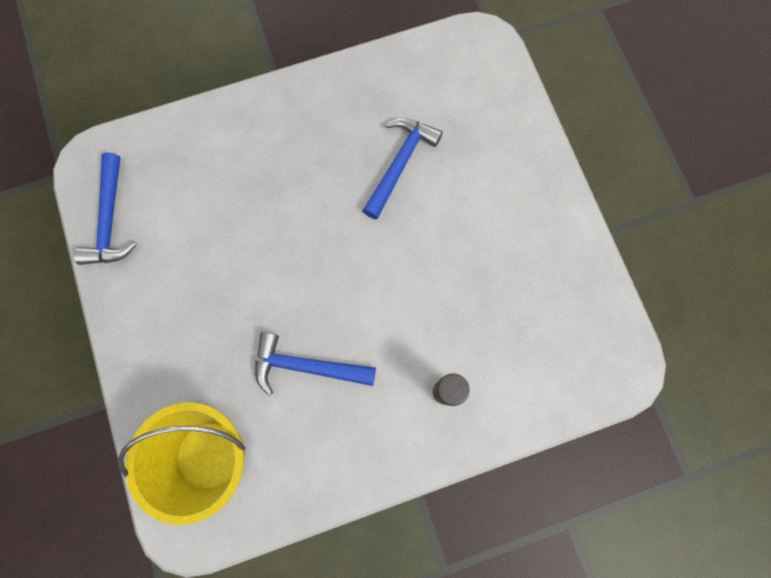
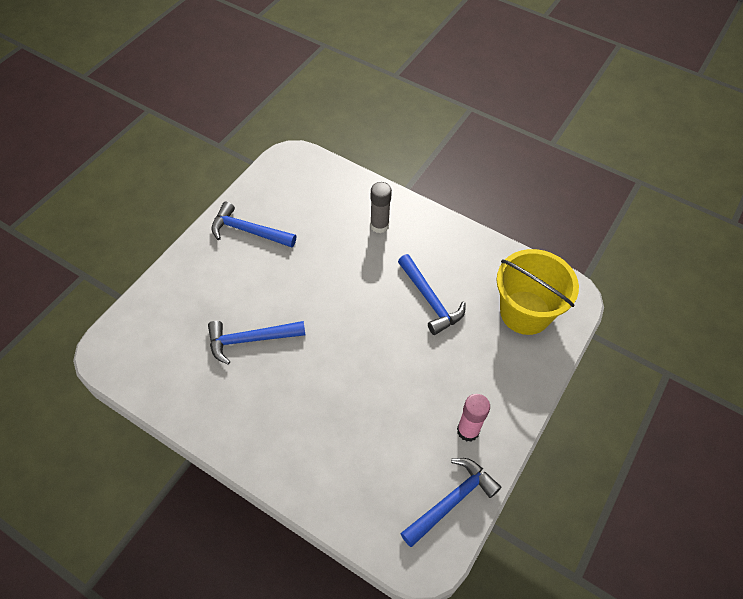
camera: 130 degrees left, 20 degrees down
none -> blue hammer [211,202,296,247]
none -> pink glue stick [457,394,490,442]

